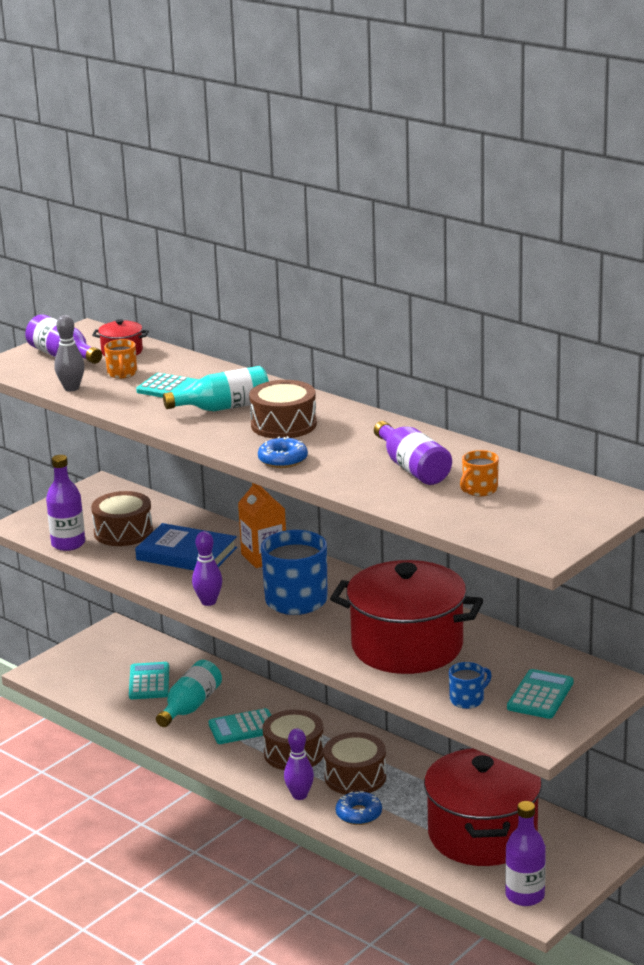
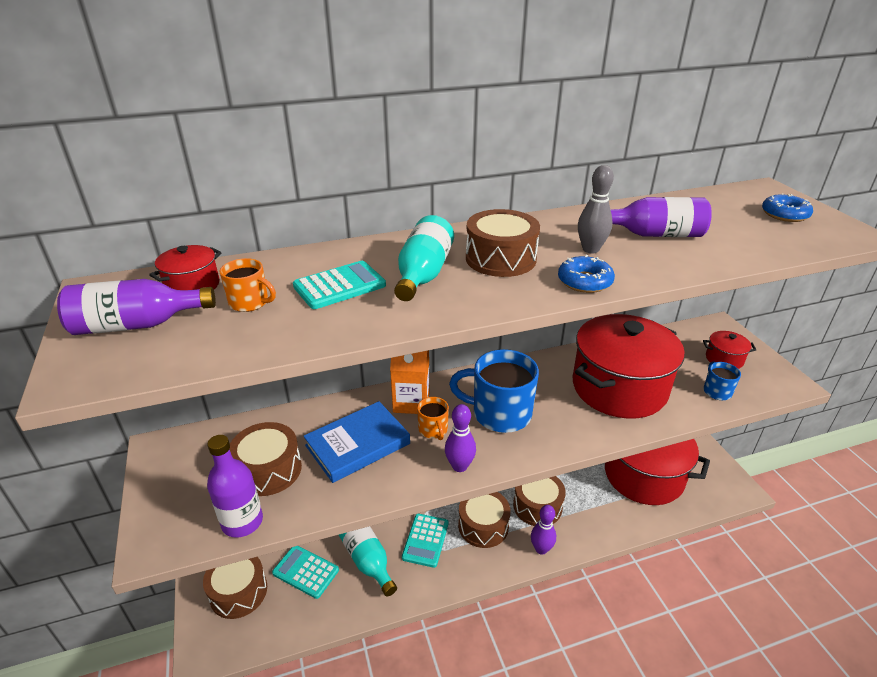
camera: 60 degrees left, 10 degrees up
grey bowling pin [54,315,85,391] -> grey bowling pin moved to [578,165,614,253]
blue donut [336,791,382,825] -> blue donut moved to [762,193,813,222]
orange mug [460,450,499,496] -> orange mug moved to [417,397,449,440]
purple bottle [505,801,546,906] -> none
turquoise calculator [507,669,574,719] -> red pot [703,331,757,369]
none -> brown drum [203,557,267,619]

